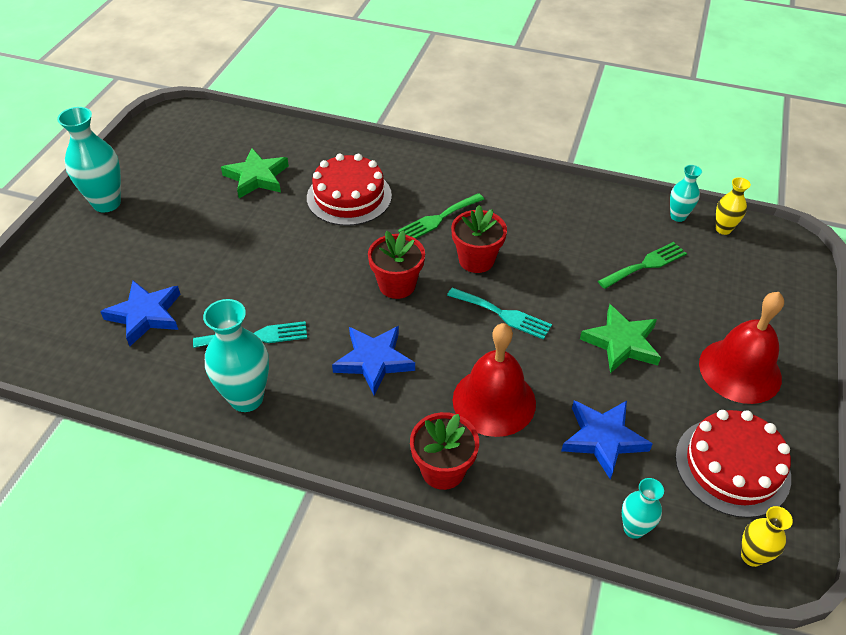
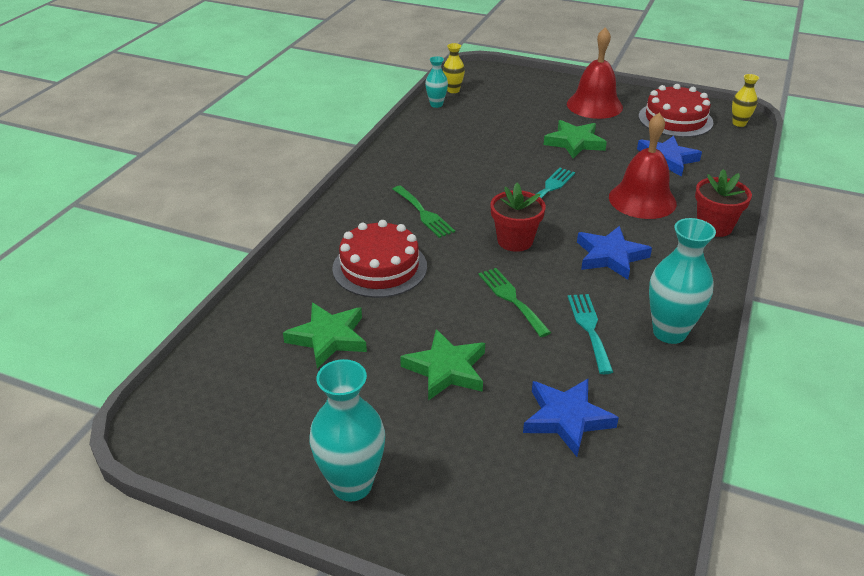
camera: 85 degrees left, 10 degrees down
red flower pot [451,205,507,273] -> none
green fork [598,242,687,289] -> green fork moved to [479,268,551,337]
turquoise vase [622,478,664,539] -> none
none -> green star [400,329,485,401]

